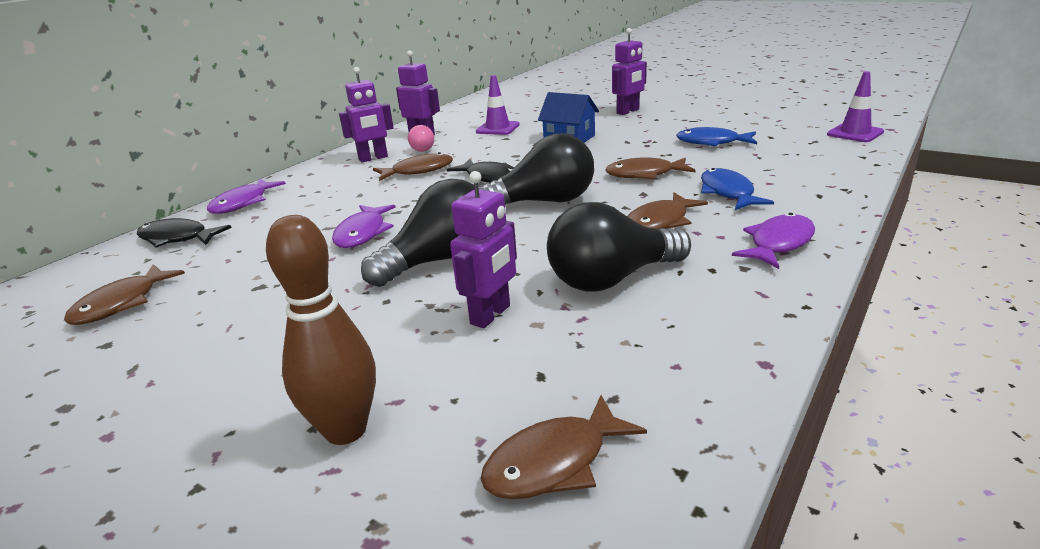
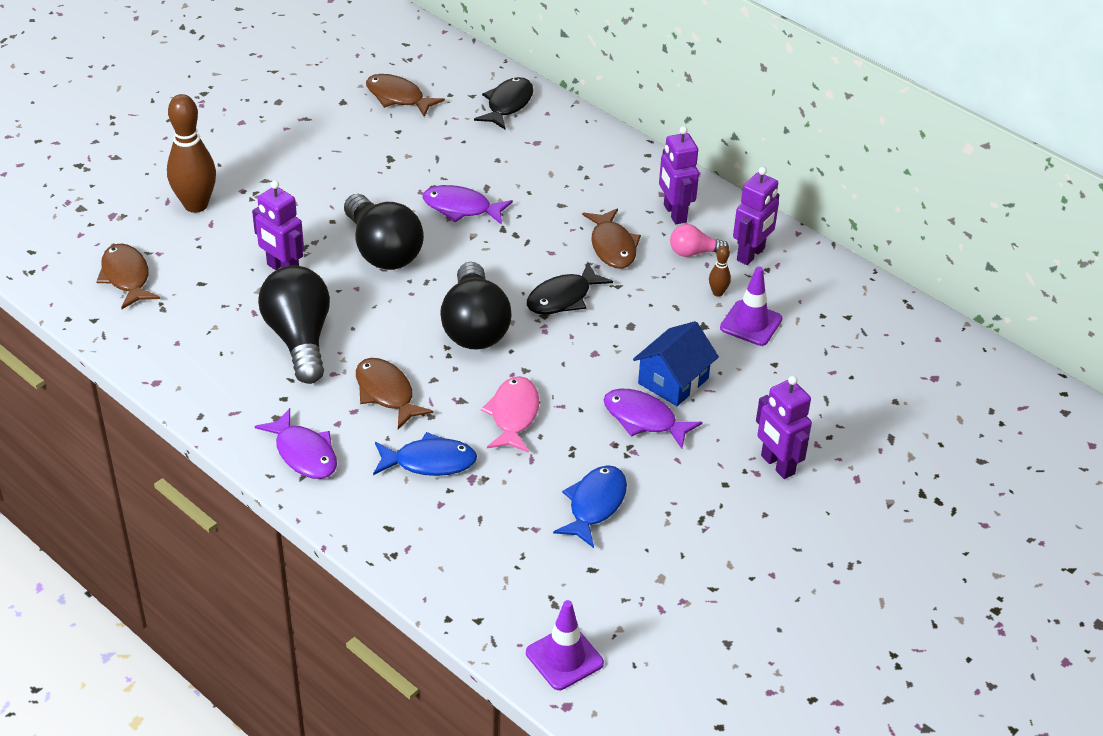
camera: 95 degrees right, 15 degrees up
purple fish [207,179,286,214] -> purple fish moved to [603,389,702,449]
brown fish [605,157,696,180] -> pink fish [481,376,539,453]
none -> brown bowling pin [709,246,731,297]

